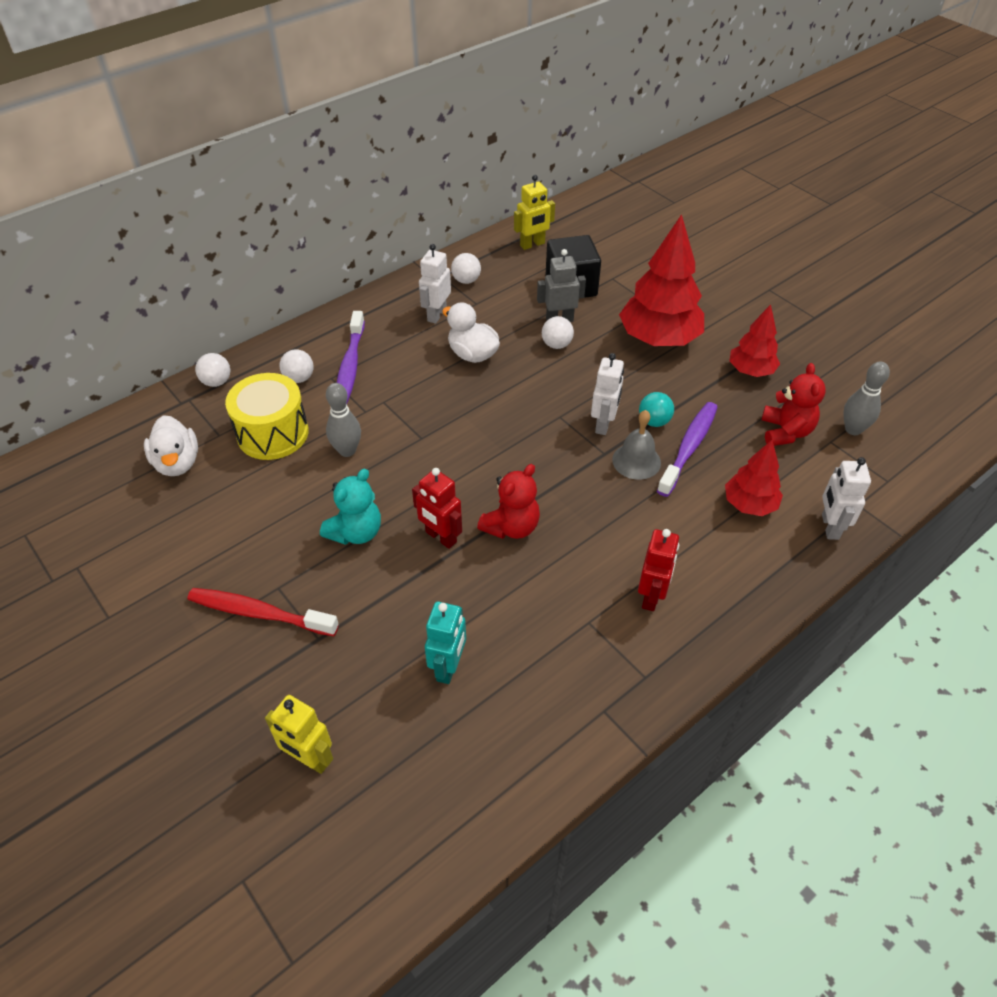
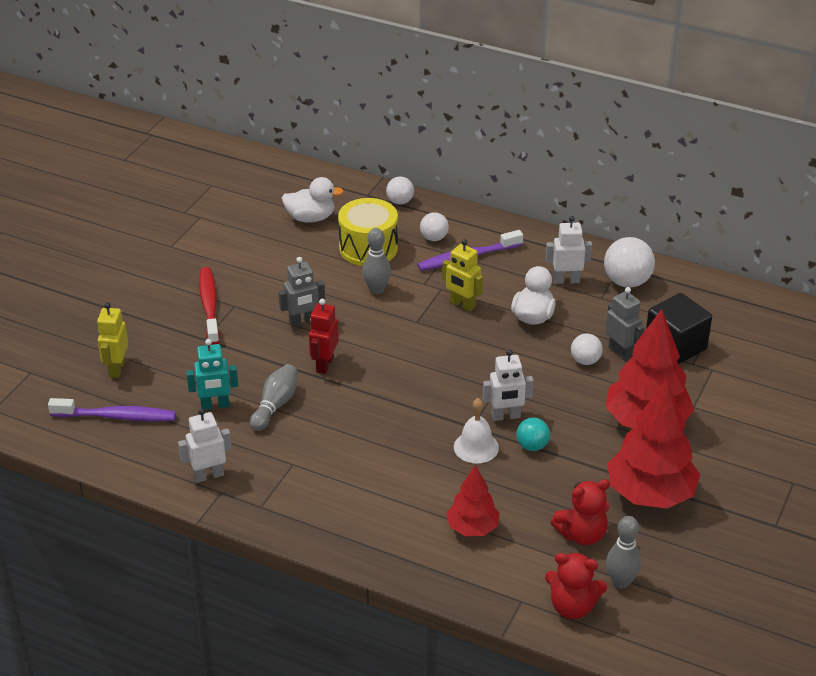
camera: 65 degrees right, 10 degrees down
white duck [144,415,198,476] -> white duck turned 135 degrees counterclockwise [282,177,344,223]
turquoise teddy bear [320,469,381,545] -> grey robot [279,257,325,328]
white ball [451,253,481,284] -> white ball [604,237,655,288], size x1.69
red teddy bear [477,464,540,539] -> red teddy bear moved to [545,553,607,619]
yellow robot [514,175,555,250] -> yellow robot moved to [442,239,483,311]
grey bell [612,410,661,480] -> white bell [454,398,499,464]
red robot [638,529,679,611] -> none
purple toothbrush [657,402,718,497] -> purple toothbrush moved to [48,398,176,421]
red tree [729,304,780,377] -> red tree [607,380,701,508], size x1.76
white robot [822,457,871,540] -> white robot moved to [178,408,232,483]
none -> grey bowling pin [250,364,298,431]

